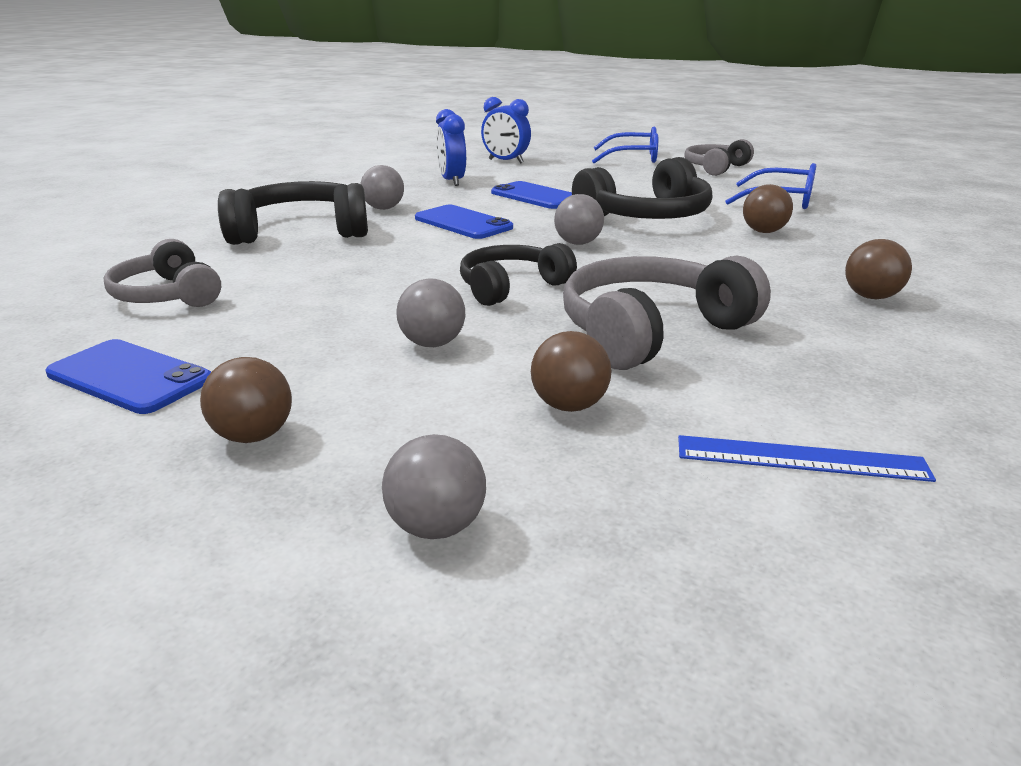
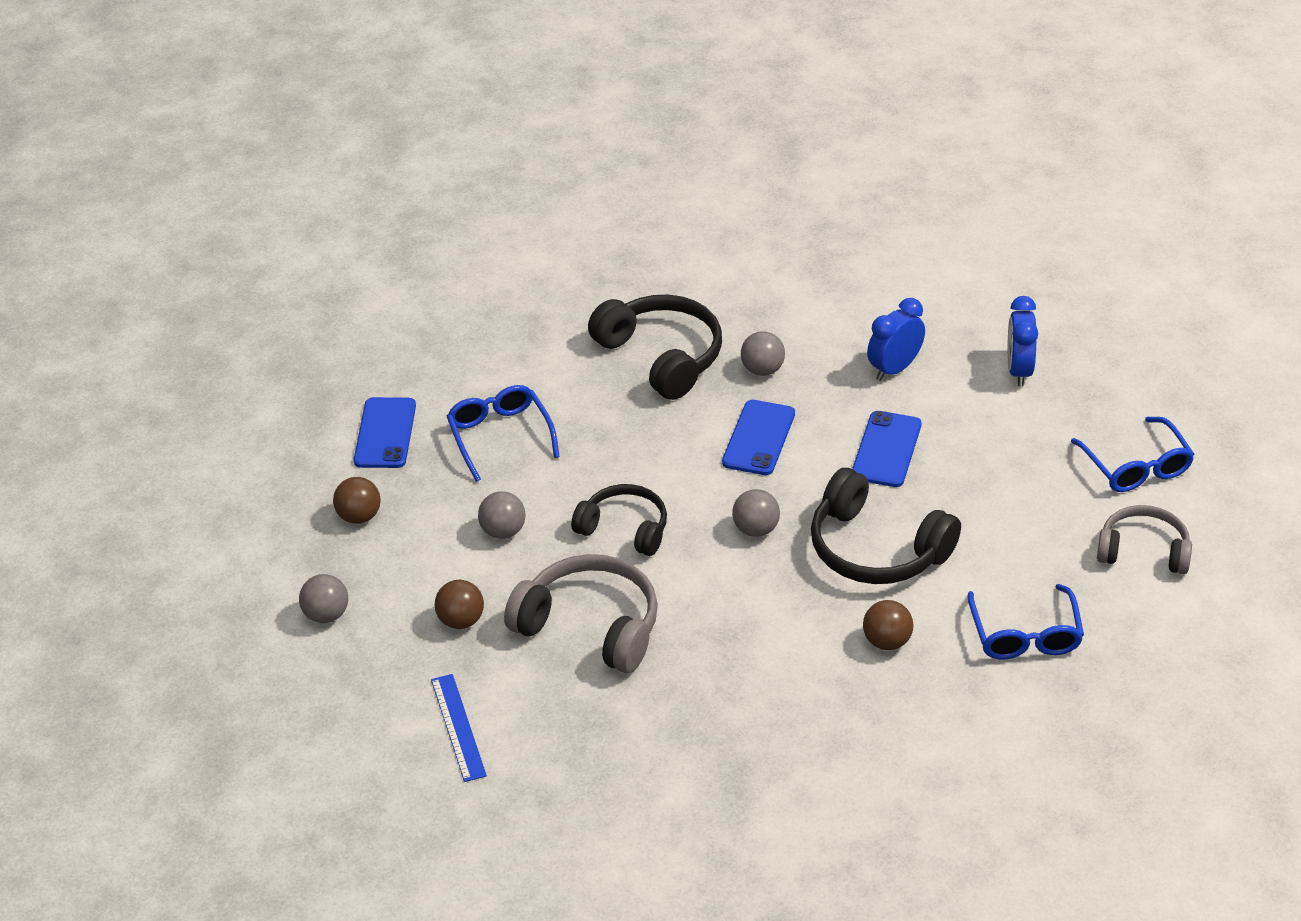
camera: 65 degrees right, 15 degrees up
grey headphones [104,239,221,307] -> none
brown ball [845,239,912,299] -> none
none -> blue glasses [446,385,560,482]

